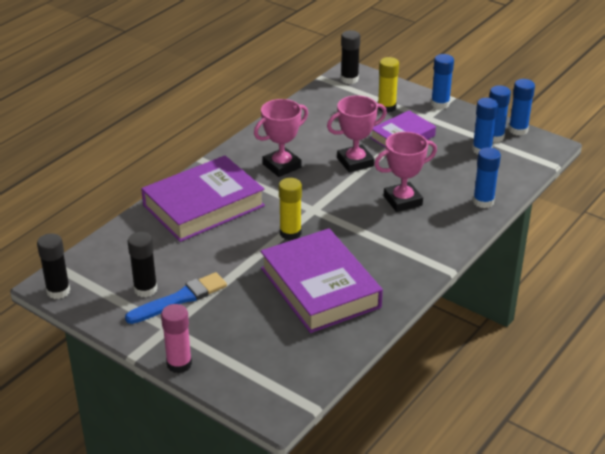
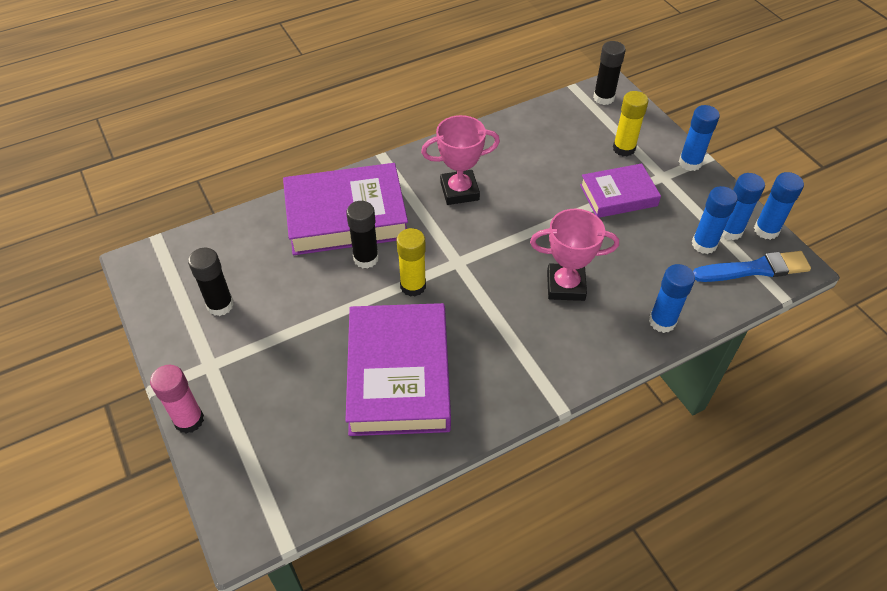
camera: 25 degrees right, 15 degrees up
black glue stick [37,233,70,299] -> black glue stick moved to [346,201,379,269]
blue brush [125,272,227,324] -> blue brush moved to [693,251,811,282]
pink trophy [327,95,387,173] -> none

